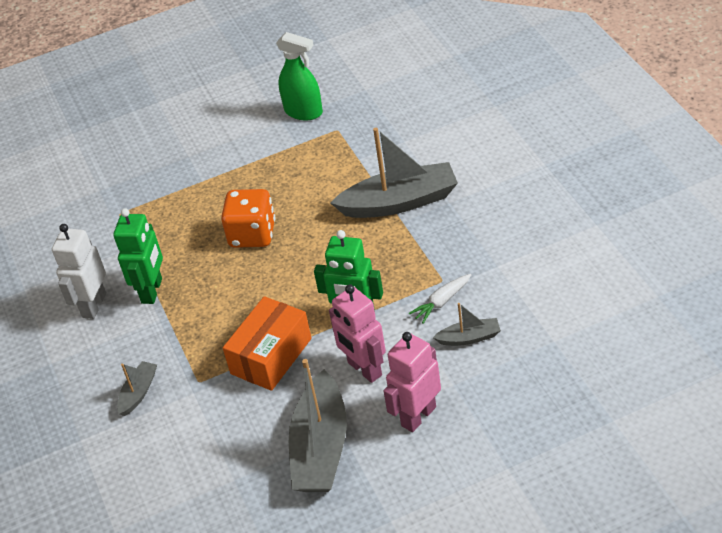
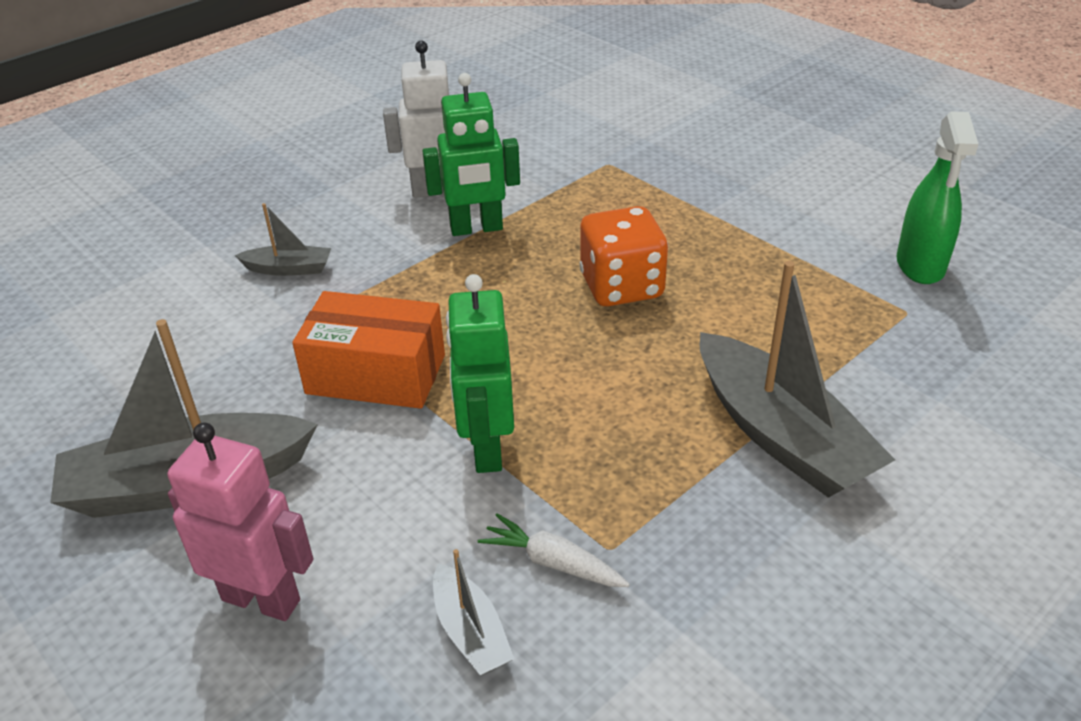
camera: 65 degrees right, 5 degrees down
pink robot [329,284,386,383] -> none

